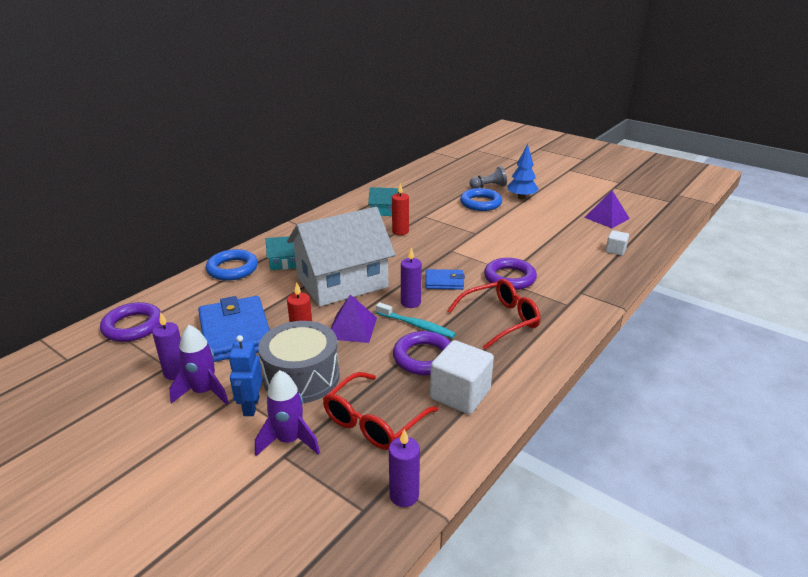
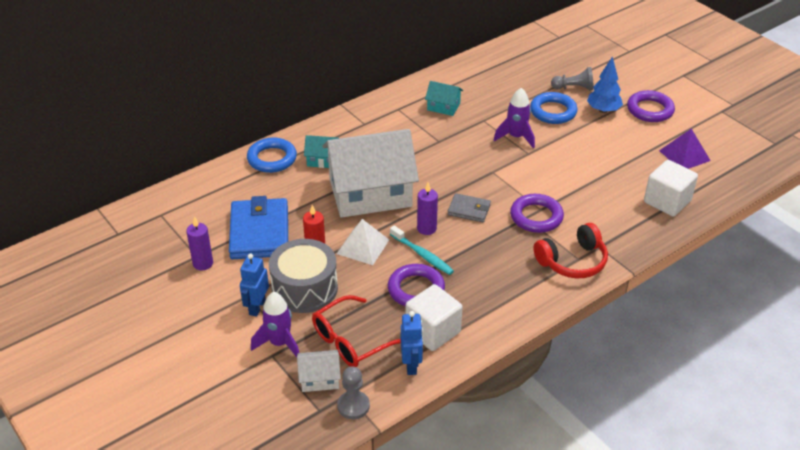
camera: 15 degrees right, 10 degrees up
purple ring [100,302,161,342] -> purple ring moved to [627,90,675,122]
purple rocket [169,325,229,405] -> purple rocket moved to [494,88,535,149]
purple pyramid [330,294,377,343] -> white pyramid [337,219,389,265]
purple candle [389,429,420,507] -> grey pawn [337,366,370,419]
red candle [392,183,409,235] -> none
blue wallet [426,269,465,290] -> grey wallet [447,193,491,222]
red glasses [447,279,540,350] -> none
white cube [606,230,629,256] -> white cube [644,160,698,217], size x1.90
none -> white house [297,350,341,392]
none -> blue robot [401,311,423,375]
none -> red headphones [533,223,608,279]

